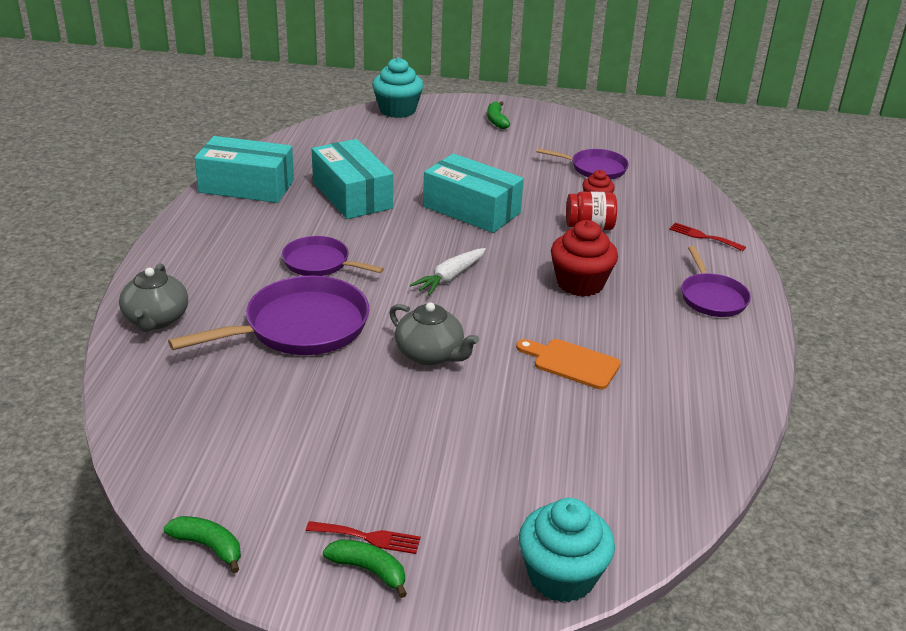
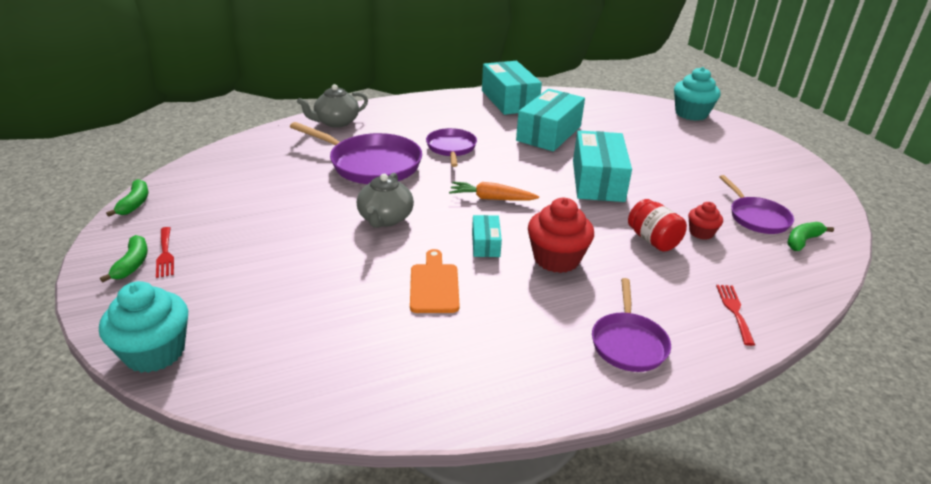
camera: 60 degrees right, 0 degrees up
white carrot [410,248,486,296] -> orange carrot [449,182,539,201]
green banana [487,101,510,129] -> green banana moved to [787,222,834,251]
purple pan [681,246,751,317] -> purple pan turned 45 degrees counterclockwise [592,278,671,372]
none -> turquoise box [472,215,502,257]

